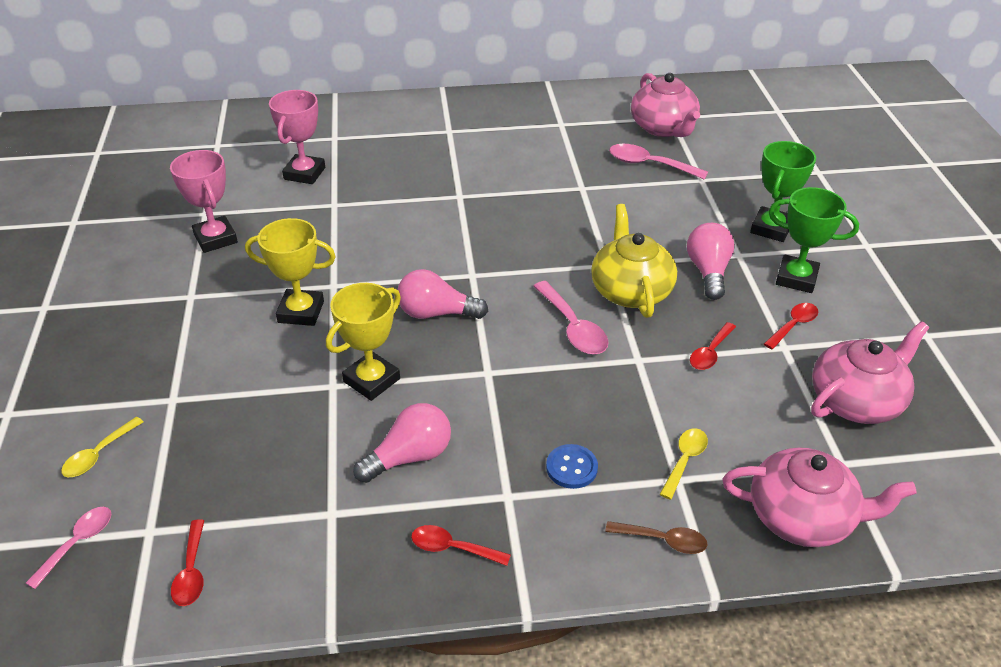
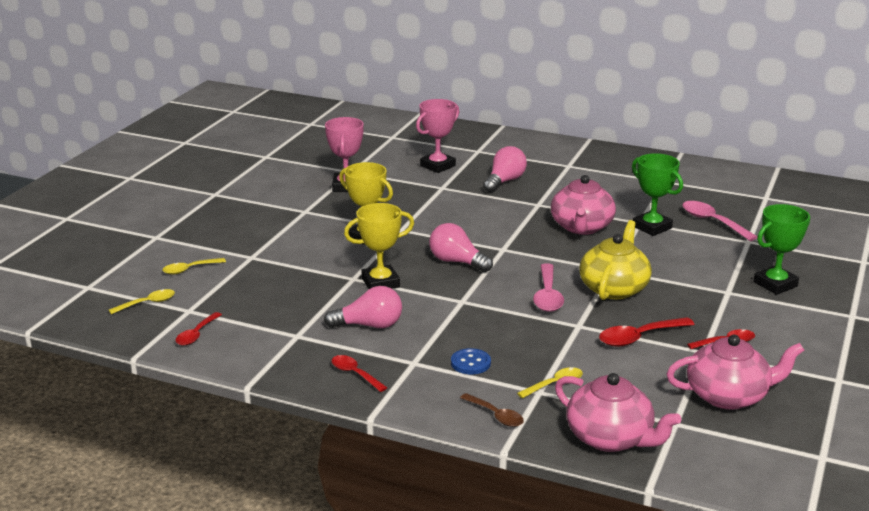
camera: 30 degrees right, 15 degrees down
pink spoon [26,507,111,589] -> yellow spoon [109,289,175,314]
pink teapot [631,73,700,137] -> pink teapot moved to [551,175,616,235]
pink light bulb [687,223,735,300] -> pink light bulb moved to [483,146,527,193]
red spoon [690,322,736,370] -> red spoon [599,317,695,347], size x1.53
green trophy [769,187,859,293] -> green trophy moved to [632,153,683,236]

